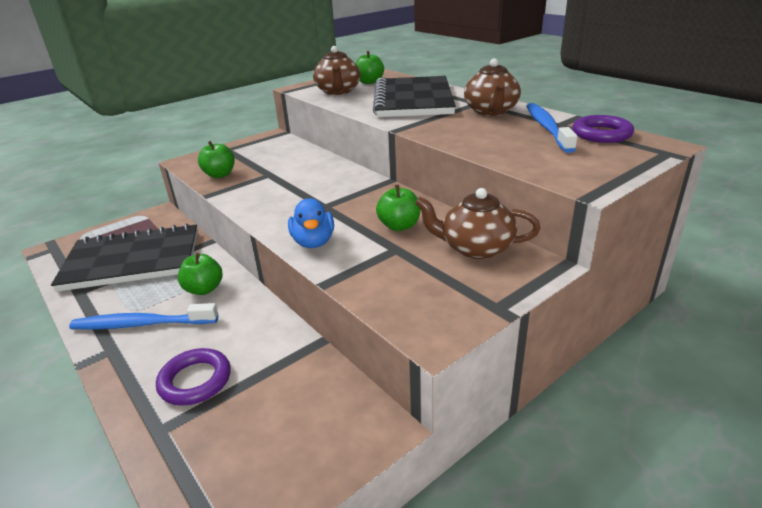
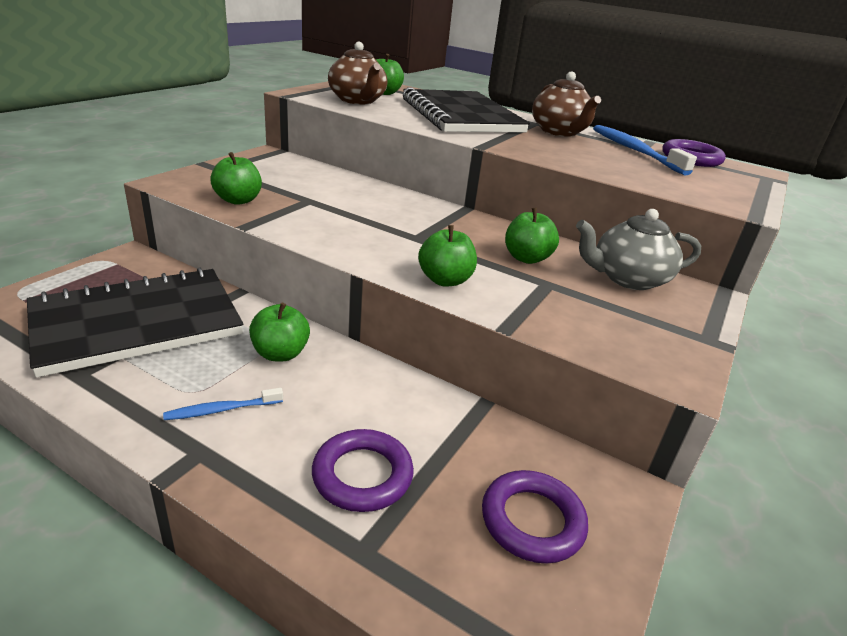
camera: 25 degrees left, 0 degrees up
blue toothbrush [69,303,218,330] -> blue toothbrush [163,388,283,420], size x0.53
blue duck [288,198,334,248] -> green apple [418,225,477,287]
brown teapot [415,188,541,259] -> grey teapot [576,209,701,290]
none -> purple ring [482,470,588,564]

